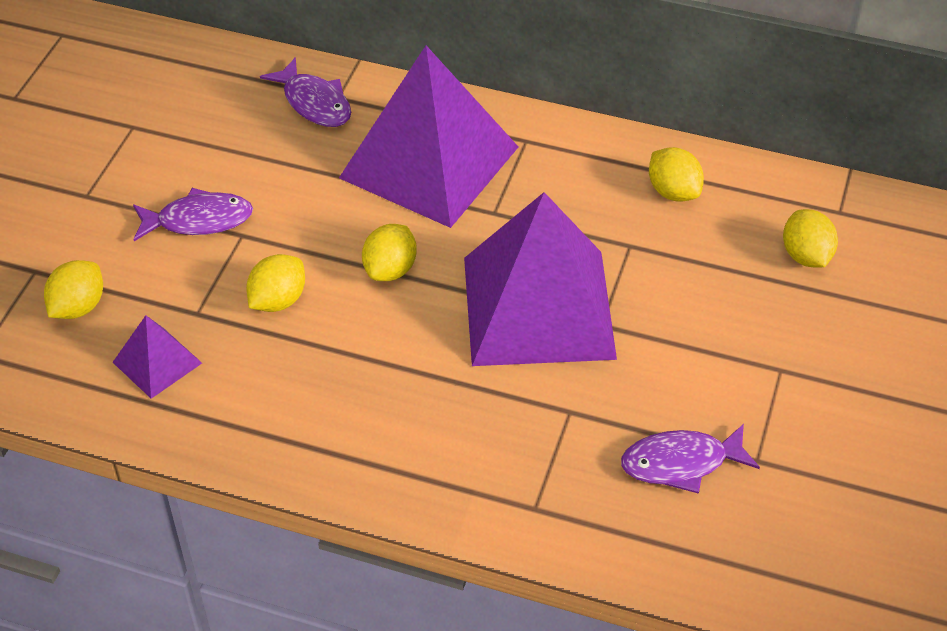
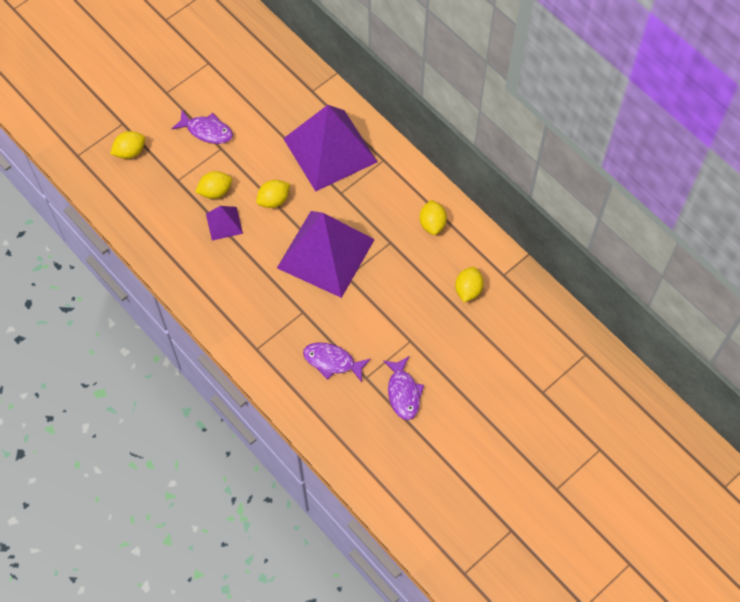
camera: 30 degrees right, 15 degrees up
purple pyramid [113,315,202,399] -> purple pyramid moved to [206,206,243,241]
purple fish [260,57,351,127] -> purple fish moved to [383,356,424,420]

